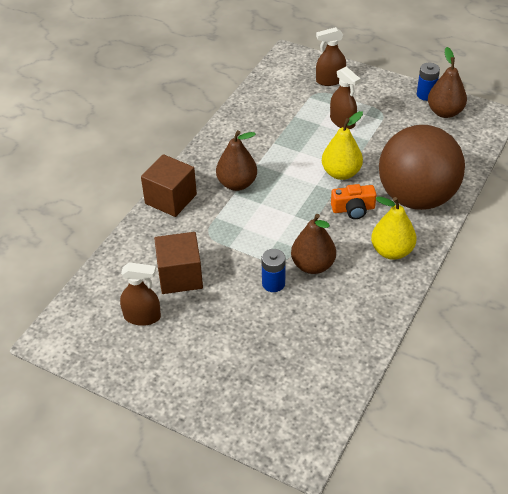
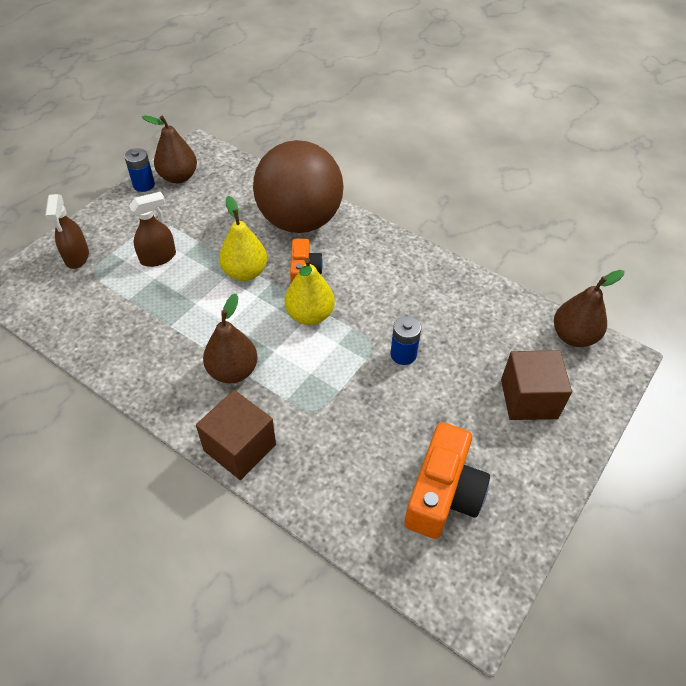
camera: 85 degrees left, 5 degrees up
brown spray bottle [120,262,161,326] -> orange camera [404,422,490,539]
brown cube [154,232,203,294] -> brown cube moved to [501,350,572,420]
brown pear [291,214,336,274] -> brown pear moved to [554,270,624,347]
yellow pear [371,197,416,260] -> yellow pear moved to [285,258,335,325]

